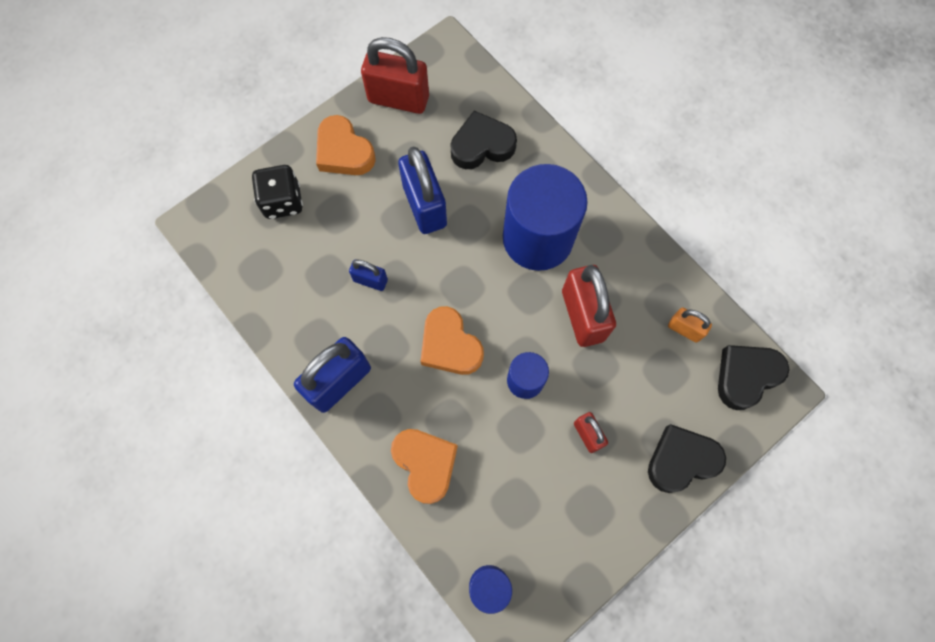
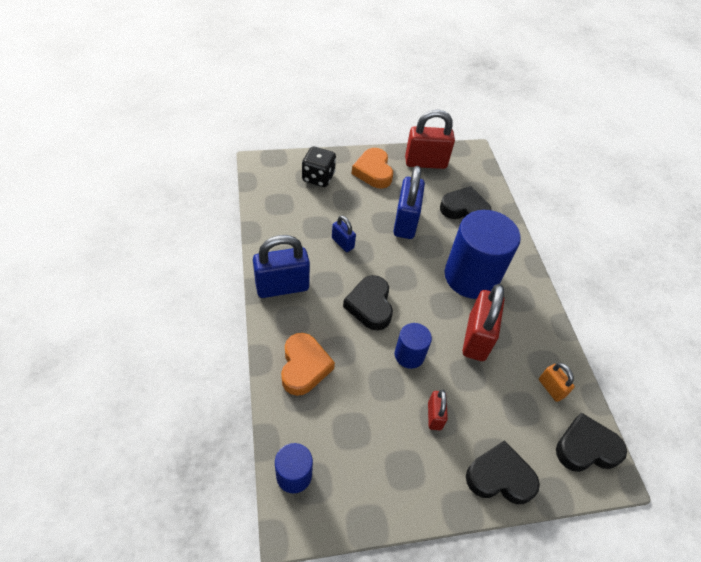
camera: 25 degrees right, 20 degrees down
red padlock [361,37,429,114] -> red padlock turned 45 degrees counterclockwise [405,110,455,169]
orange heart [421,306,484,375] -> black heart [343,275,393,330]

